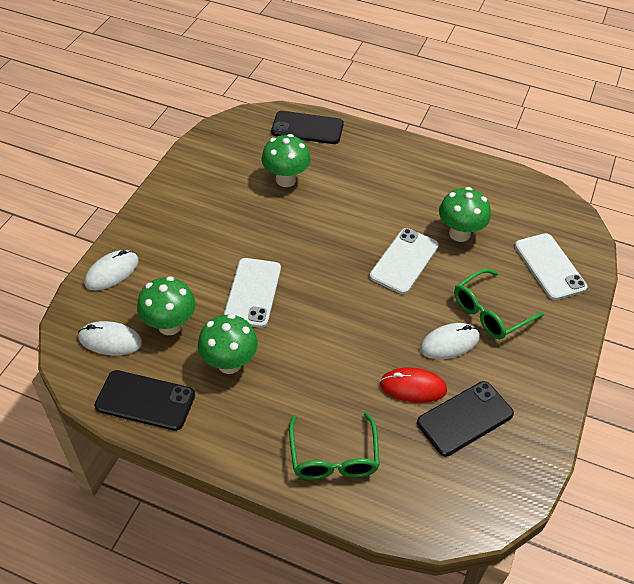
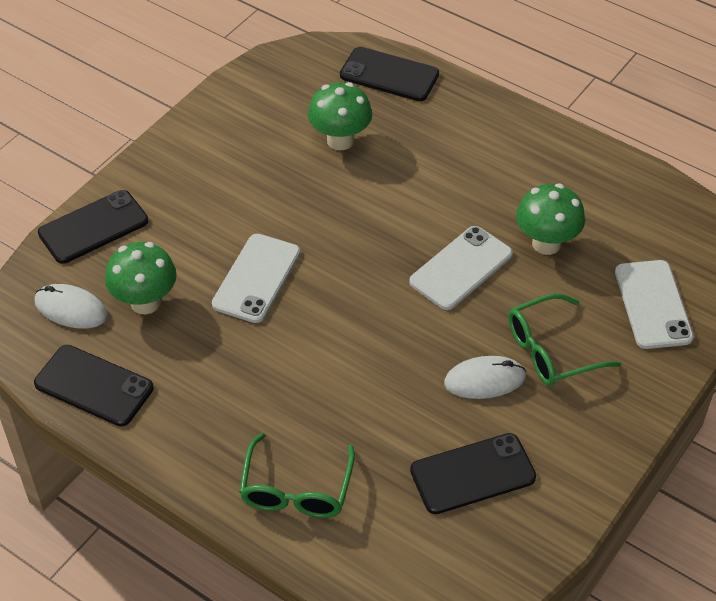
camera: 15 degrees right, 0 degrees up
white mouse [85,250,139,290] -> black phone [38,190,148,264]
green mushroom [198,314,258,374] -> none
red mouse [380,367,447,403] -> none

